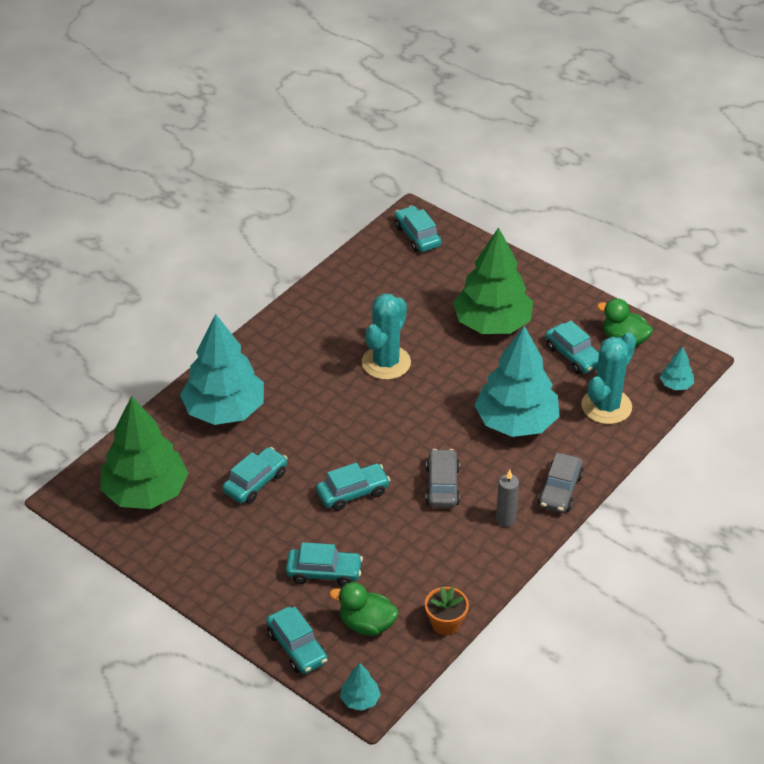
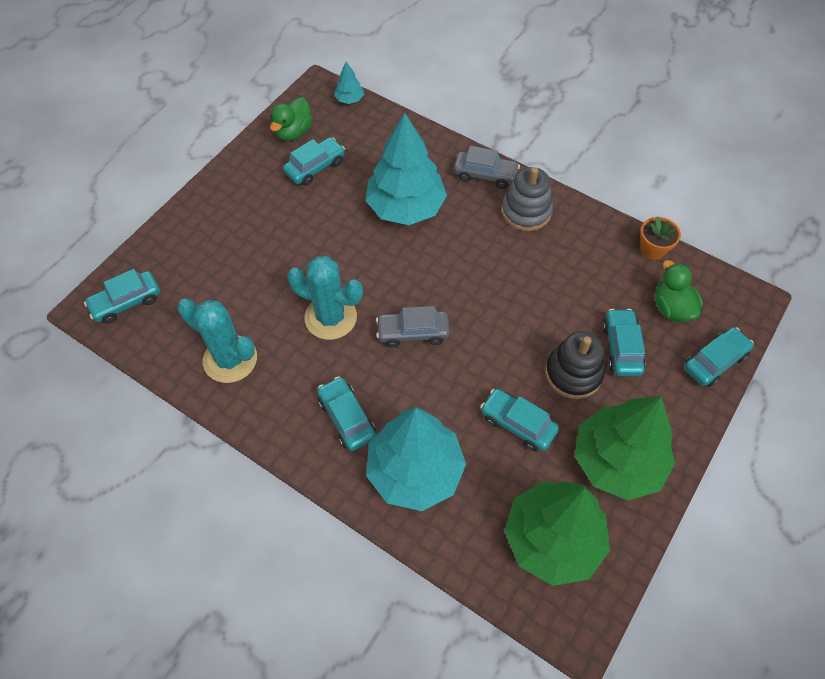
camera: 95 degrees left, 15 degrees up
turquoise car [316,463,390,511] -> turquoise car moved to [317,376,376,451]
green duck [329,582,398,636] -> green duck turned 150 degrees clockwise [655,260,703,322]
turquoise tree [340,663,381,711] -> none
grey car [426,449,460,508] -> grey car moved to [376,306,450,347]
green tree [453,227,533,334] -> green tree moved to [575,396,675,501]
grey candle [496,470,519,527] -> grey stacking toy [501,167,553,231]
turquoise cactus [581,332,636,424] -> turquoise cactus moved to [177,299,257,383]
none -> black stacking toy [545,331,605,399]

